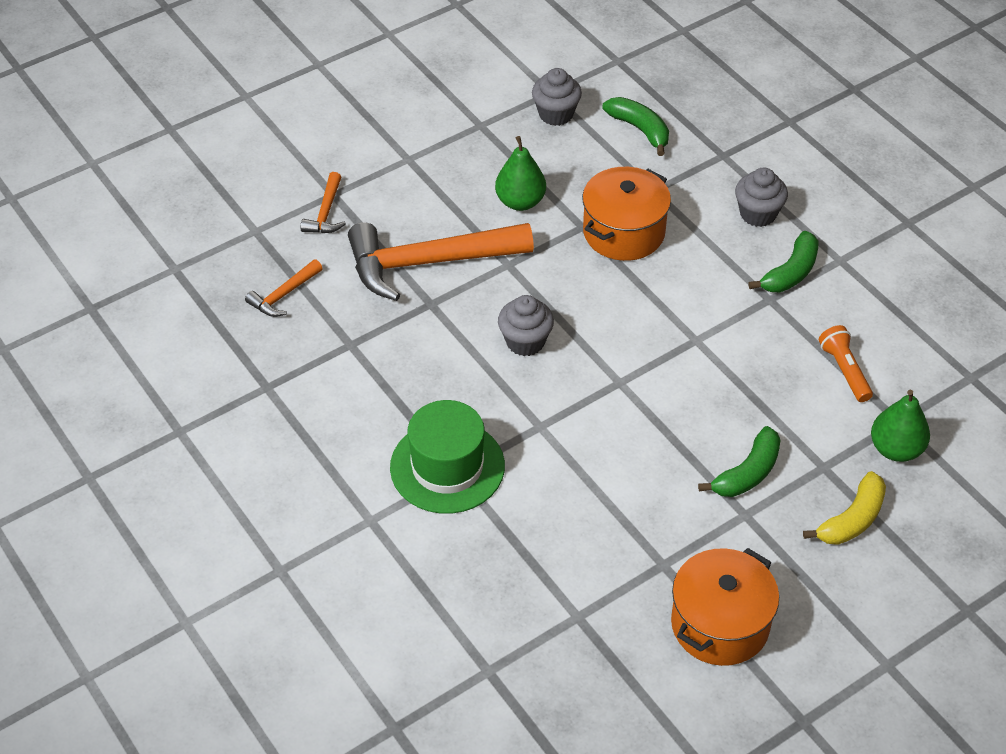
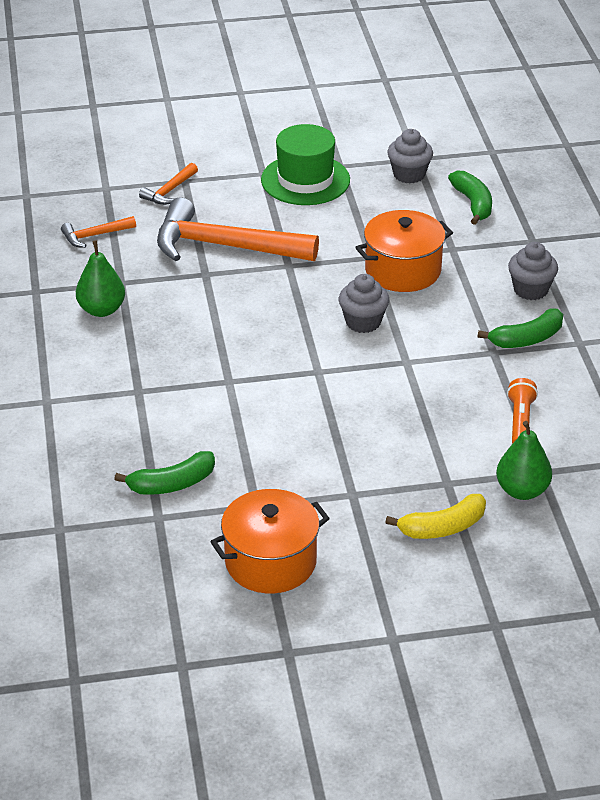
camera: 25 degrees right, 10 degrees down
green hat [390,400,505,514] -> green hat moved to [261,124,350,205]
green pear [495,136,546,211] -> green pear moved to [76,240,125,317]
grey cupcake [498,295,554,356] -> grey cupcake moved to [339,274,389,333]
green banana [698,426,781,497] -> green banana moved to [114,451,215,495]

